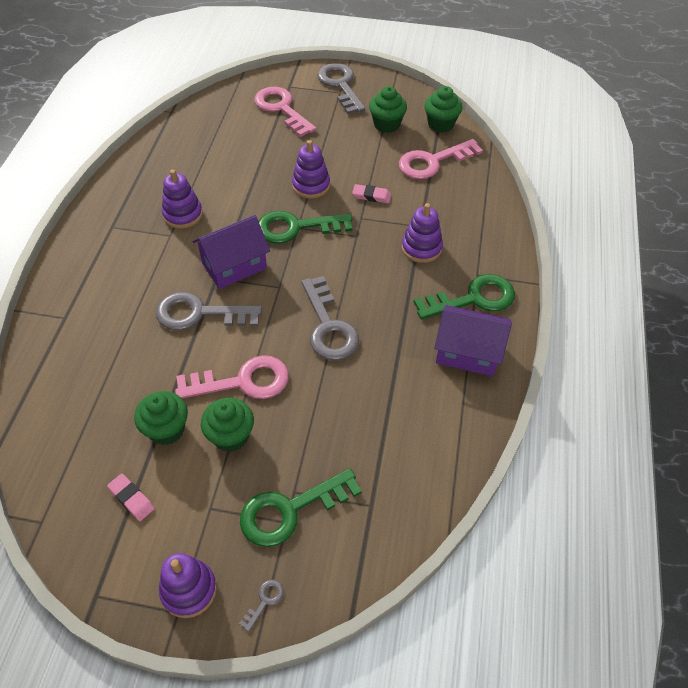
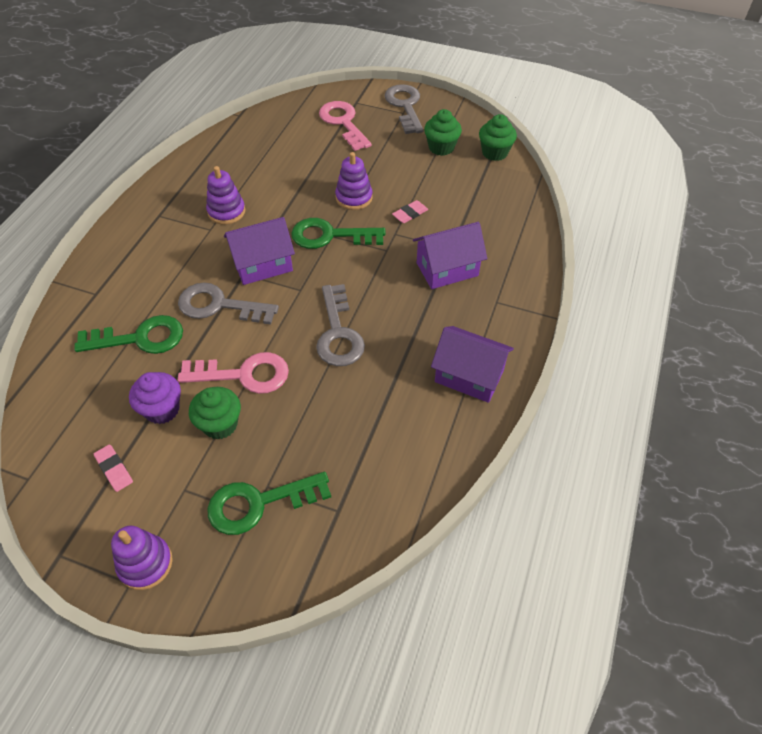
camera: 10 degrees right, 0 degrees up
green cupcake [134,391,188,445] -> purple cupcake [129,372,181,424]
grey key [239,580,284,632] -> none
pink eraser [352,184,391,203] -> pink eraser turned 60 degrees counterclockwise [392,200,428,223]
pink key [399,139,483,179] -> none
purple stacking toy [402,203,443,263] -> purple house [413,222,487,289]
green key [414,274,515,319] -> green key moved to [74,315,183,354]

